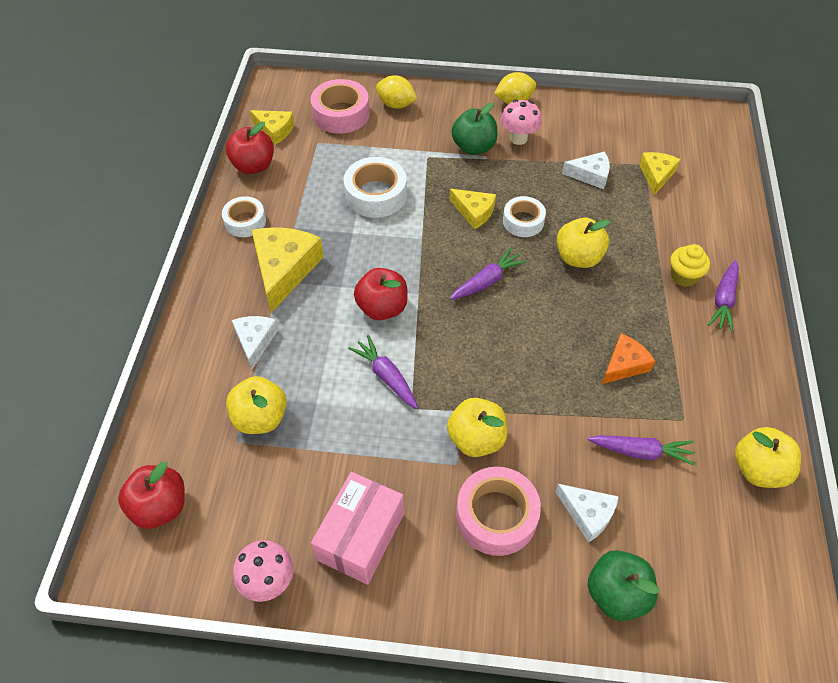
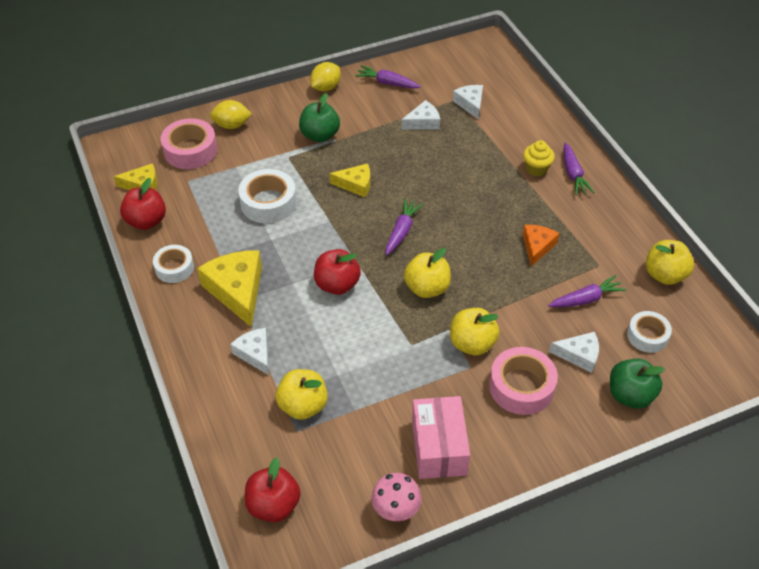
camera: 30 degrees left, 5 degrees down
purple carrot [348,335,418,409] -> purple carrot moved to [355,65,421,89]
pink mushroom [501,100,542,145] -> none
white tape [503,196,546,237] -> white tape moved to [627,311,672,353]
yellow apple [557,218,611,268] -> yellow apple moved to [404,248,451,298]
yellow cheese [639,152,680,195] -> white cheese [453,85,483,120]

